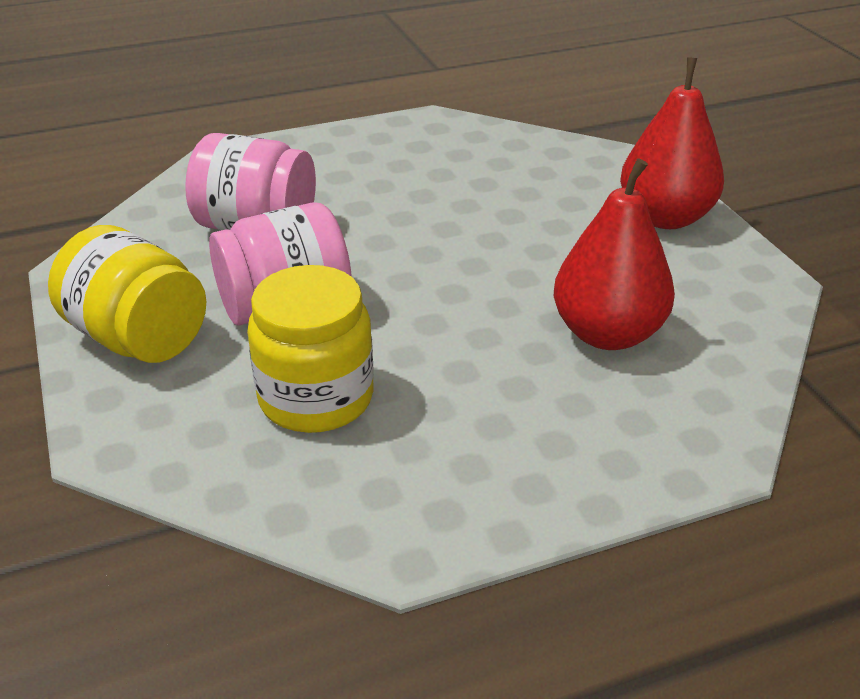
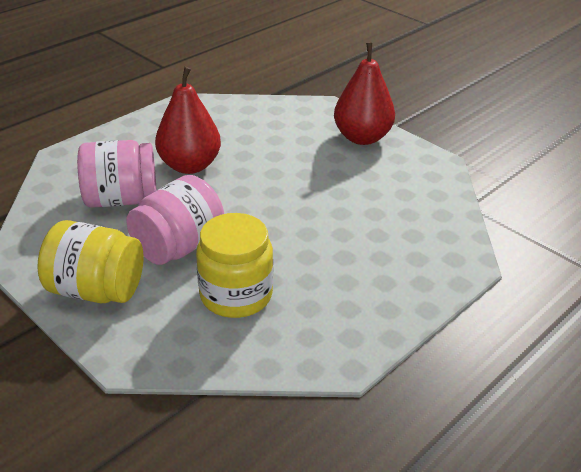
camera: 25 degrees left, 0 degrees up
red pear [554,158,675,350] -> red pear moved to [155,67,221,174]

